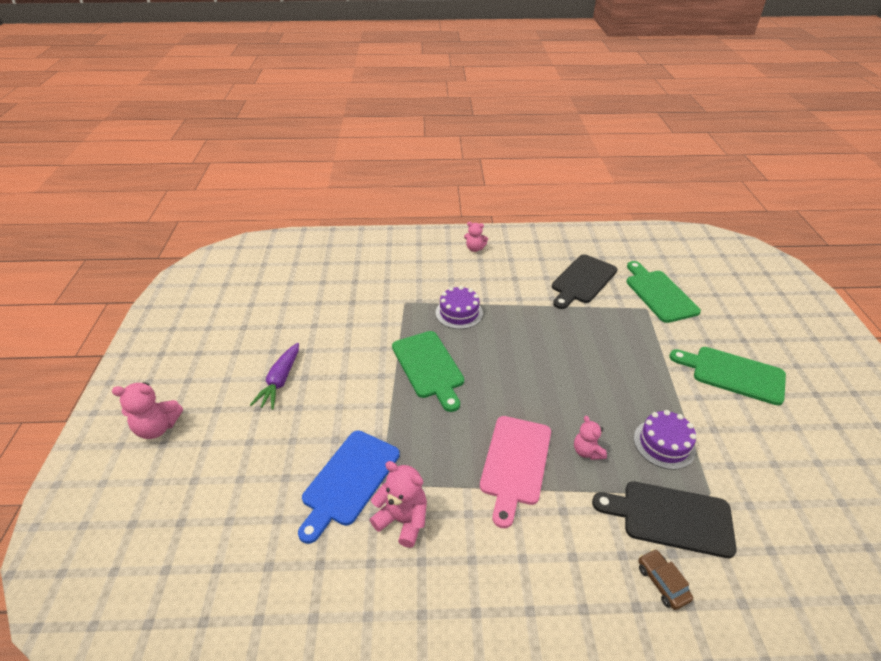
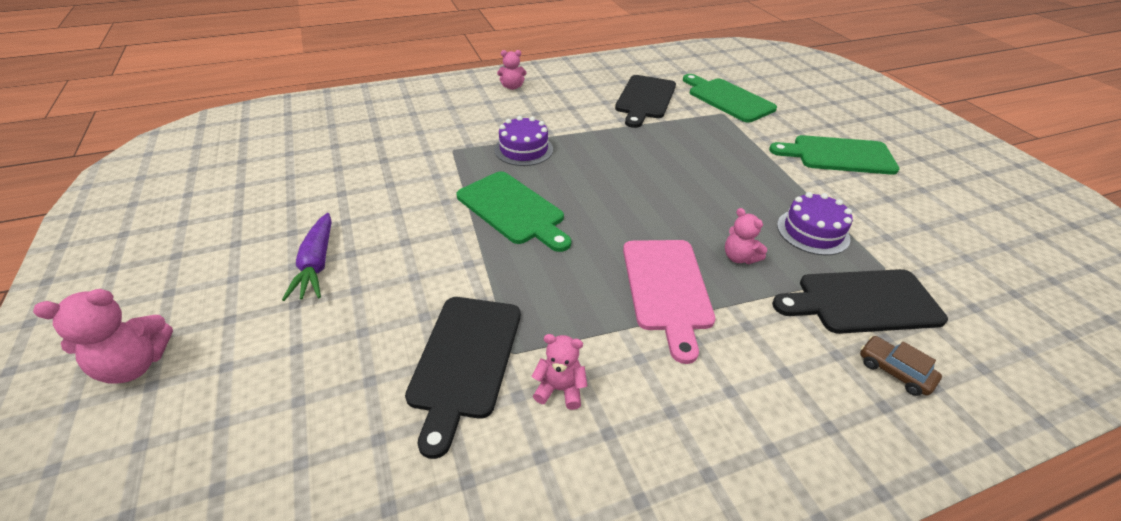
camera: 20 degrees left, 0 degrees up
blue cutting board [298,430,400,544] -> black cutting board [405,297,521,459]
pink teddy bear [370,461,427,548] -> pink teddy bear [532,334,587,410], size x0.65

